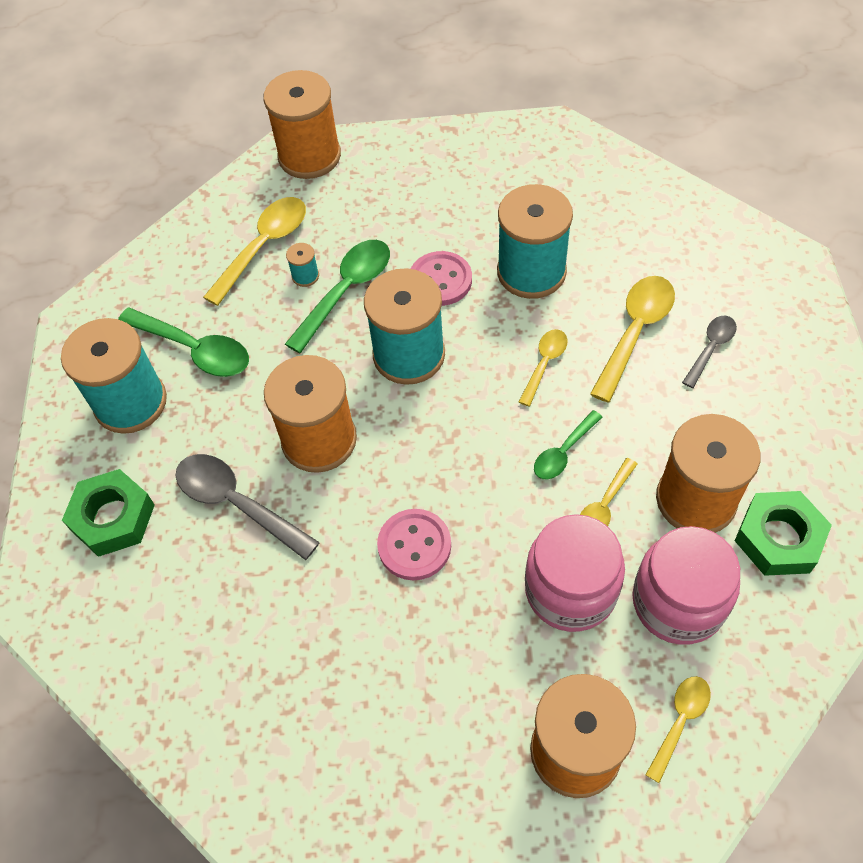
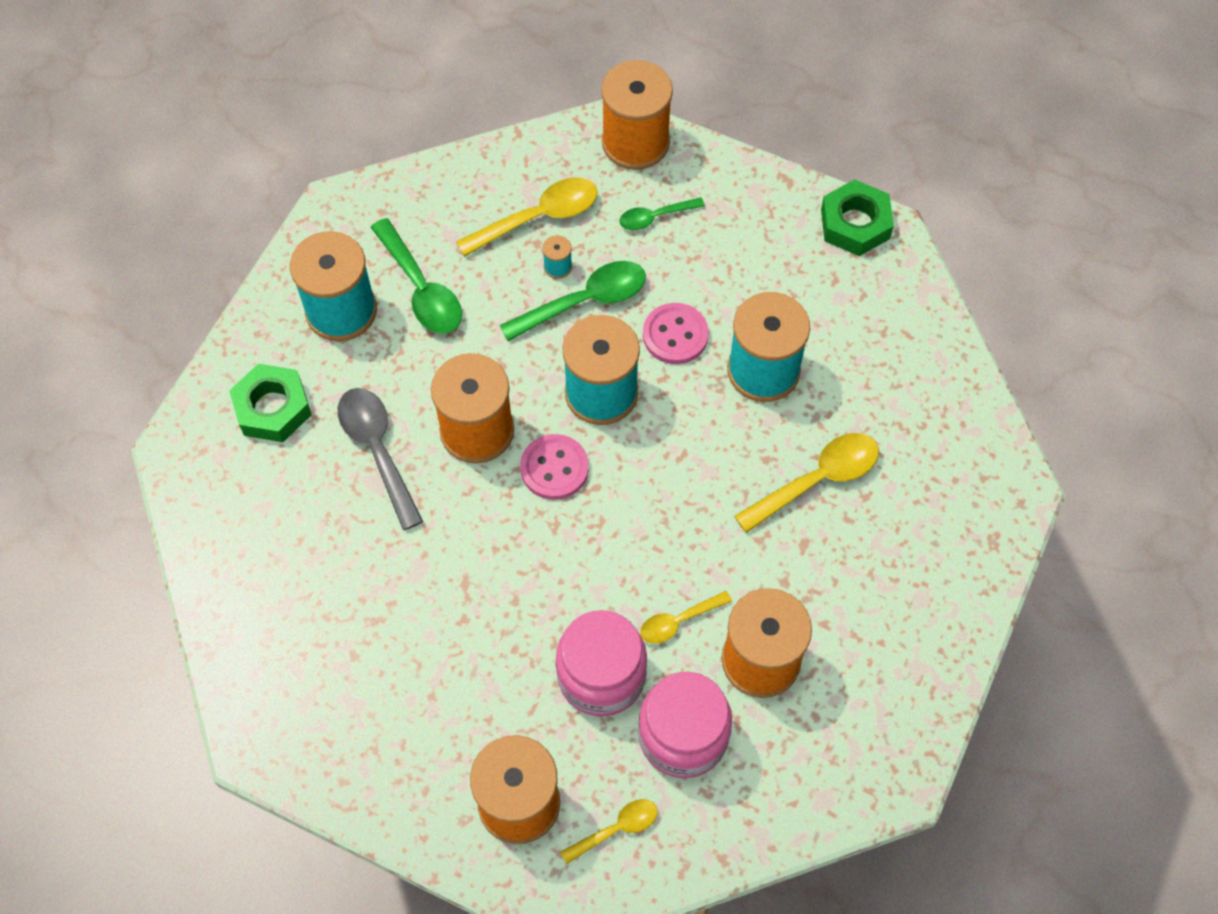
camera: 25 degrees right, 5 degrees up
pink button [377,509,451,580] -> pink button moved to [520,434,589,500]
yellow spoon [519,329,567,406] -> none
green spoon [534,410,602,480] -> green spoon moved to [619,197,705,230]
grey spoon [682,316,737,388] -> none
green nut [735,491,832,576] -> green nut moved to [821,179,894,256]

